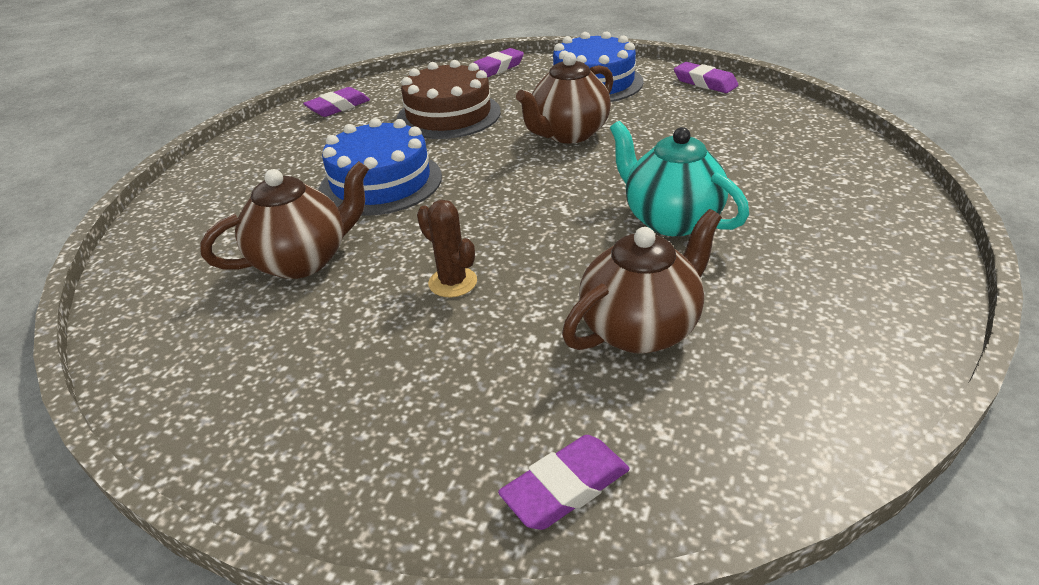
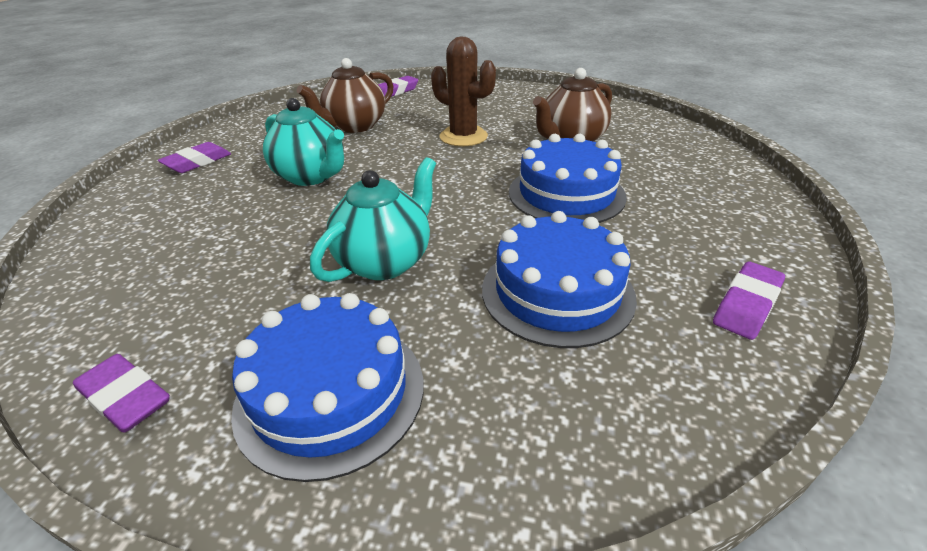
camera: 170 degrees right, 0 degrees up
brown cake [396,60,501,139] -> blue cake [482,211,637,348]
brown cactus [417,200,477,297] -> brown cactus [431,37,496,147], size x1.59
purple eraser [473,48,524,77] -> purple eraser moved to [158,142,231,173]
brown teapot [516,52,613,143] -> turquoise teapot [310,157,436,282]

